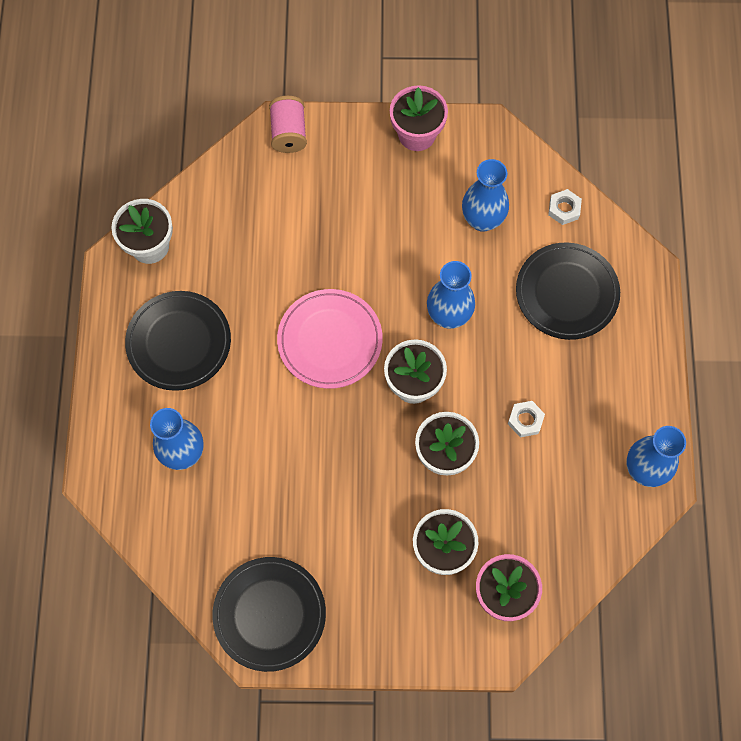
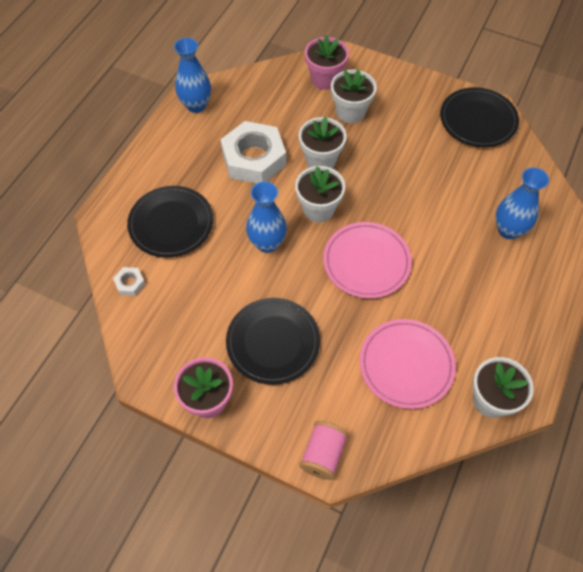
camera: 155 degrees left, 10 degrees down
black plate [125,291,231,391] -> black plate moved to [226,298,320,385]
blue vase [462,159,509,232] -> none
white nut [508,401,545,437] -> white nut [220,121,286,184], size x2.40
none -> pink plate [360,319,456,409]

